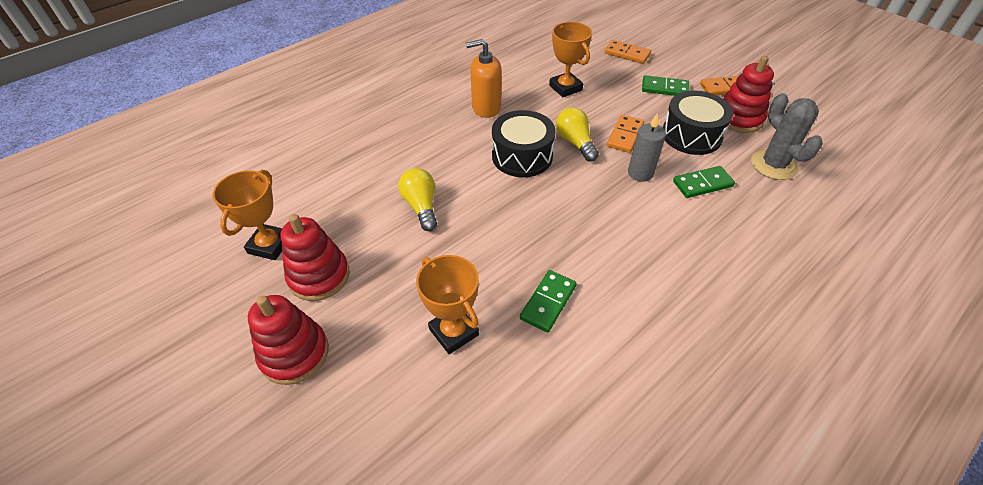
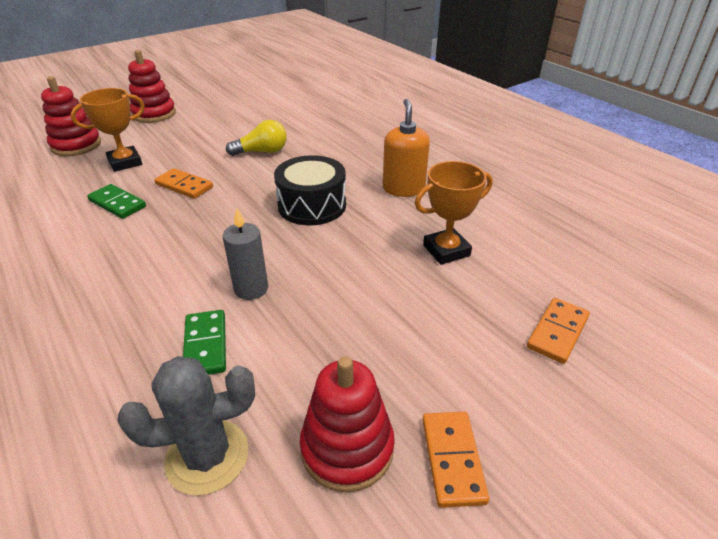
camera: 95 degrees right, 10 degrees down
orange trophy [213,170,282,260] -> none
red stacking toy [280,214,350,301] -> red stacking toy moved to [41,76,101,156]
yellow light bulb [556,107,599,161] -> none
orange domino [607,115,644,153] -> orange domino moved to [154,168,213,199]
green domino [642,75,689,96] -> none
black drum [663,91,733,155] -> none

